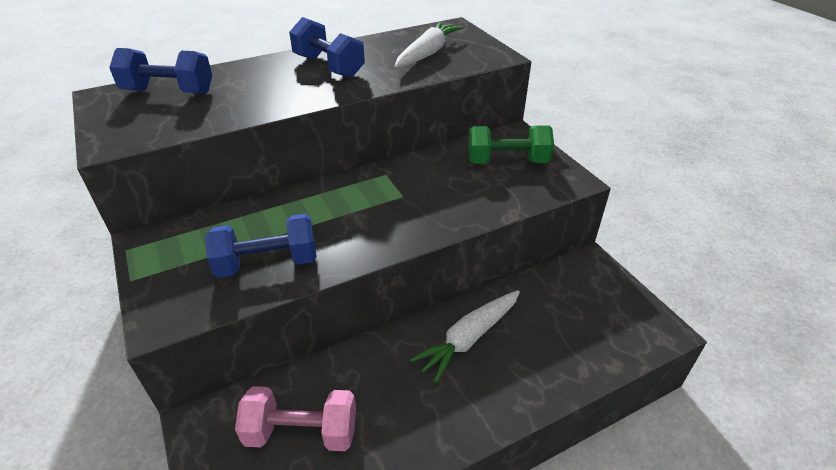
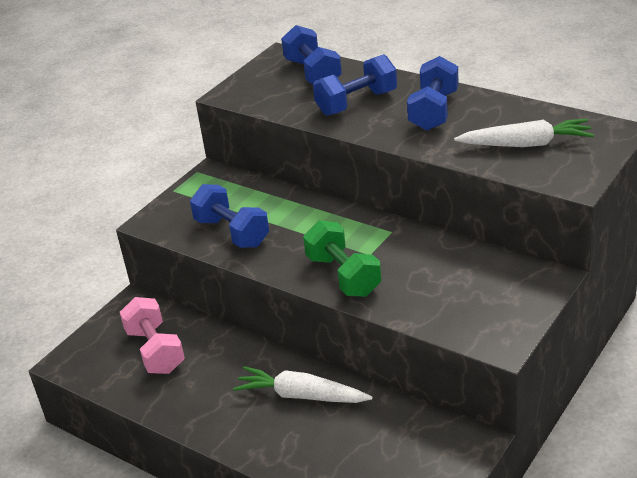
camera: 65 degrees right, 5 degrees down
green dumbbell [468,126,554,164] -> green dumbbell moved to [303,220,382,297]
none -> blue dumbbell [313,54,397,116]

